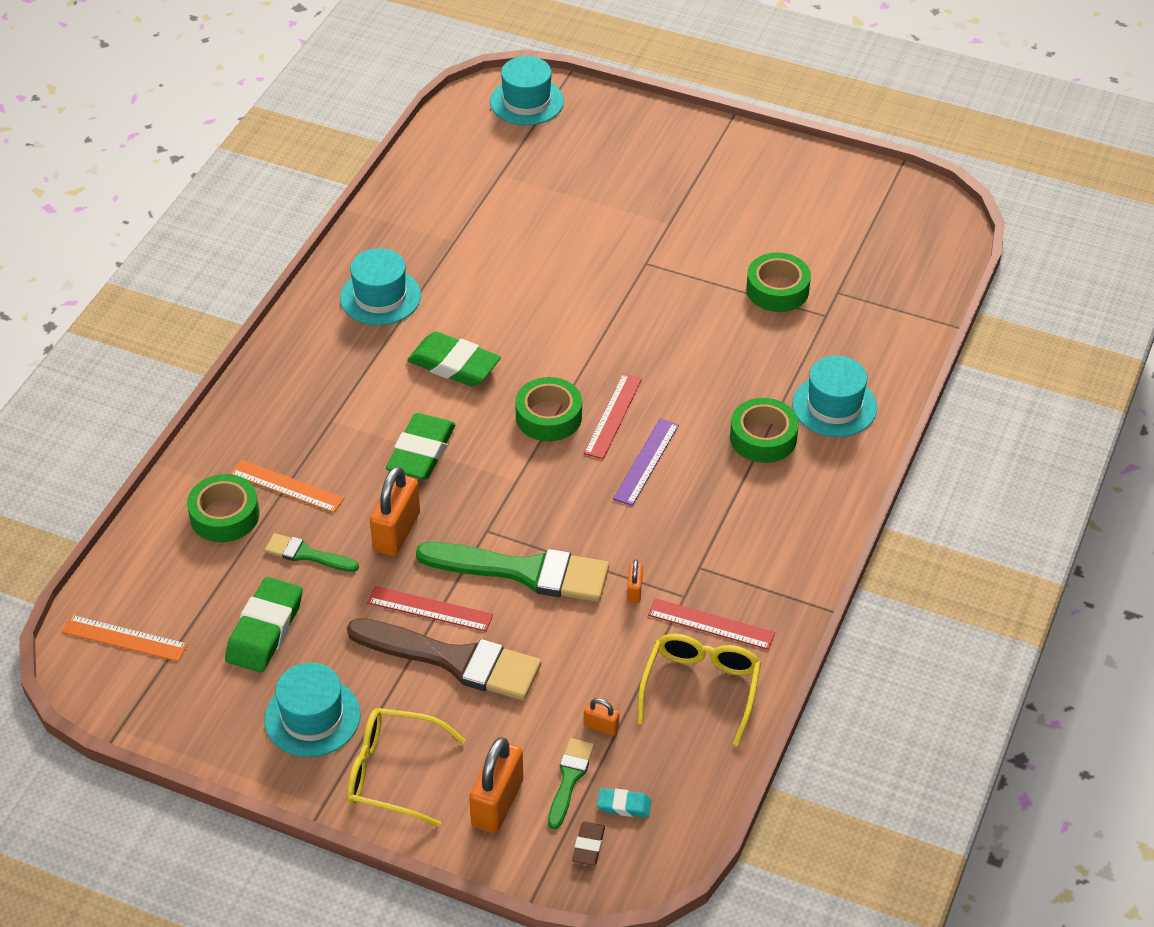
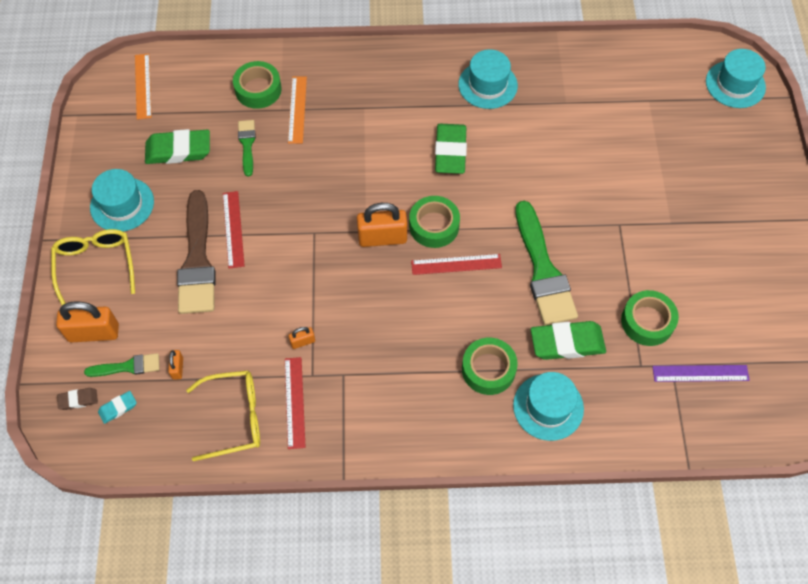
camera: 65 degrees right, 15 degrees up
orange padlock [370,466,420,556] -> orange padlock moved to [357,203,407,247]
green eraser [386,413,456,480] -> green eraser moved to [531,321,606,360]
green brush [416,542,609,602] -> green brush moved to [515,201,578,325]
turquoise eraser [597,788,651,818] -> turquoise eraser turned 75 degrees clockwise [98,391,137,424]
purple ruler [613,418,679,506] -> purple ruler moved to [652,365,750,382]

